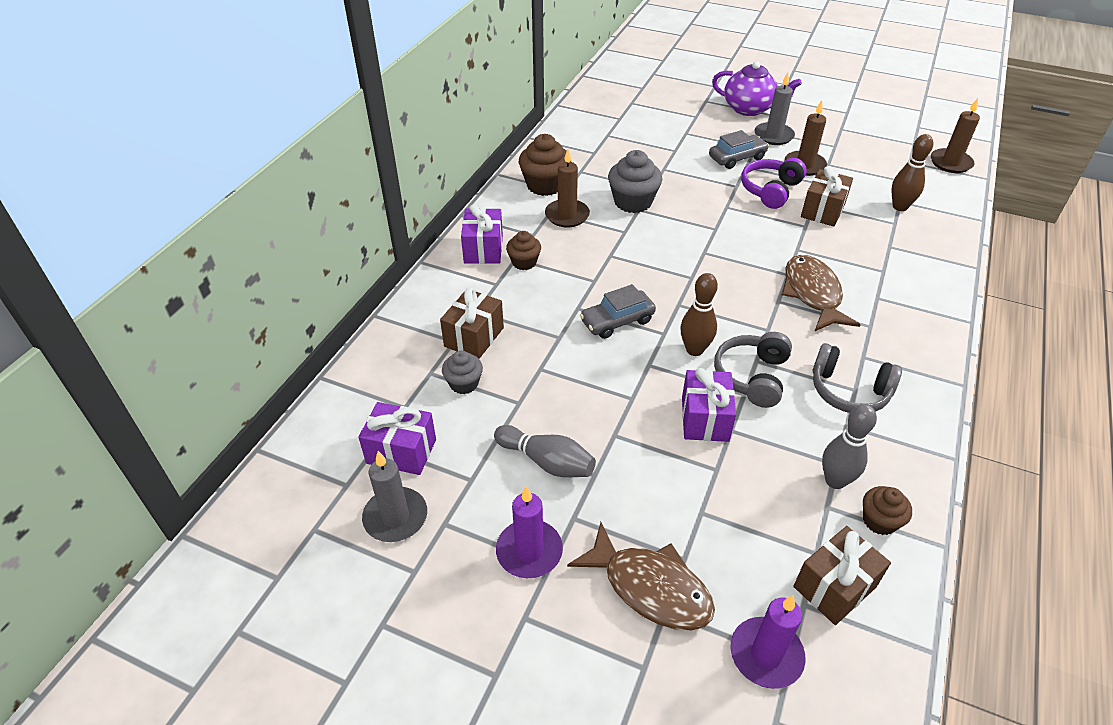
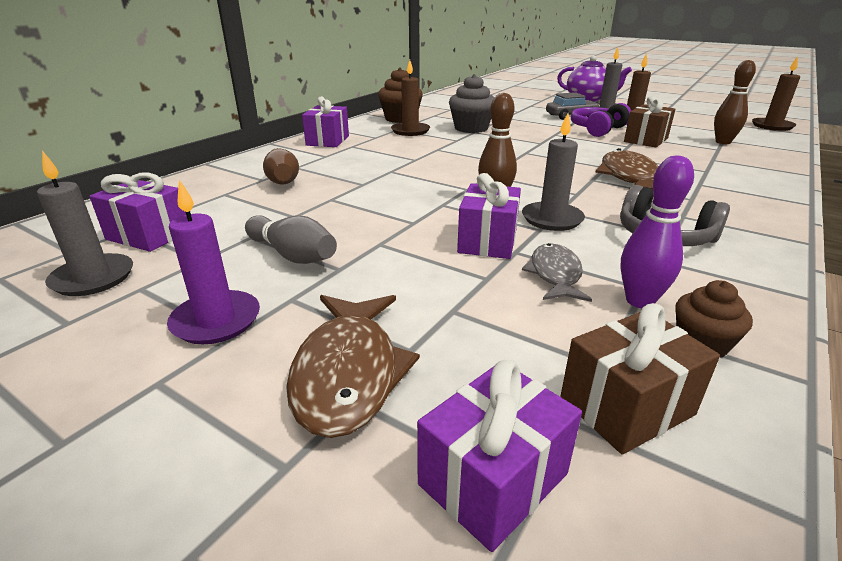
camera: 10 degrees right, 15 degrees down
brown gift [440,287,504,359] -> brown bowling pin [263,148,299,185]
grey cupcake [442,351,483,394] -> none
brown cupcake [506,231,541,270] -> none
brown fish [567,522,715,630] -> brown fish turned 45 degrees clockwise [286,295,420,438]
grey car [580,284,656,339] -> none
grey headphones [714,332,792,408] -> grey candle [522,113,585,231]
purple candle [730,595,805,689] -> purple gift [417,360,582,552]
grey bowling pin [822,404,877,489] -> purple bowling pin [620,156,694,308]
none -> grey fish [522,243,592,302]

